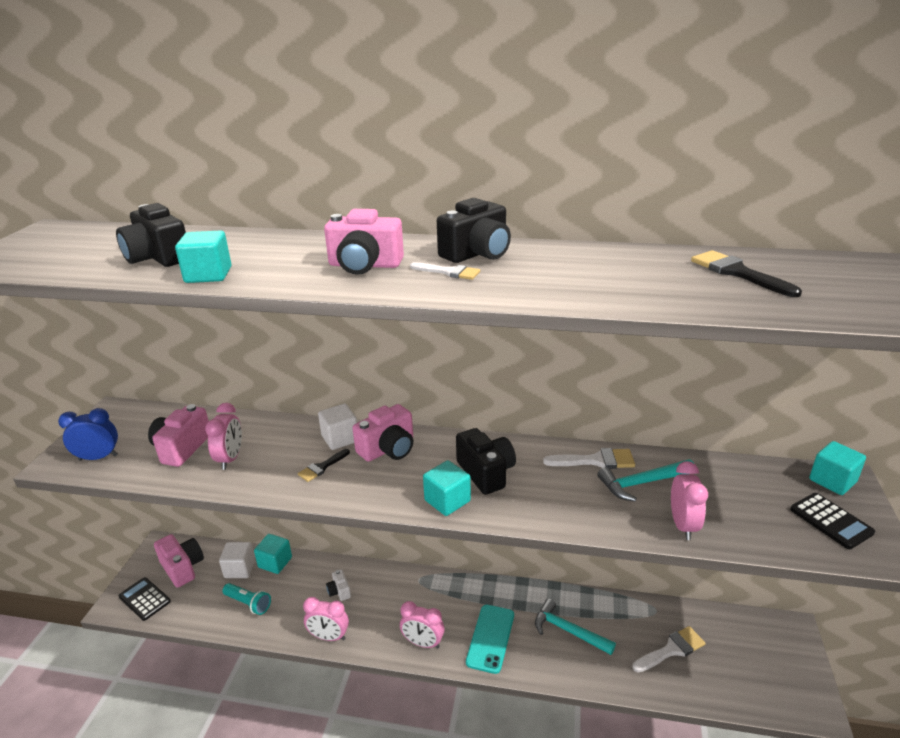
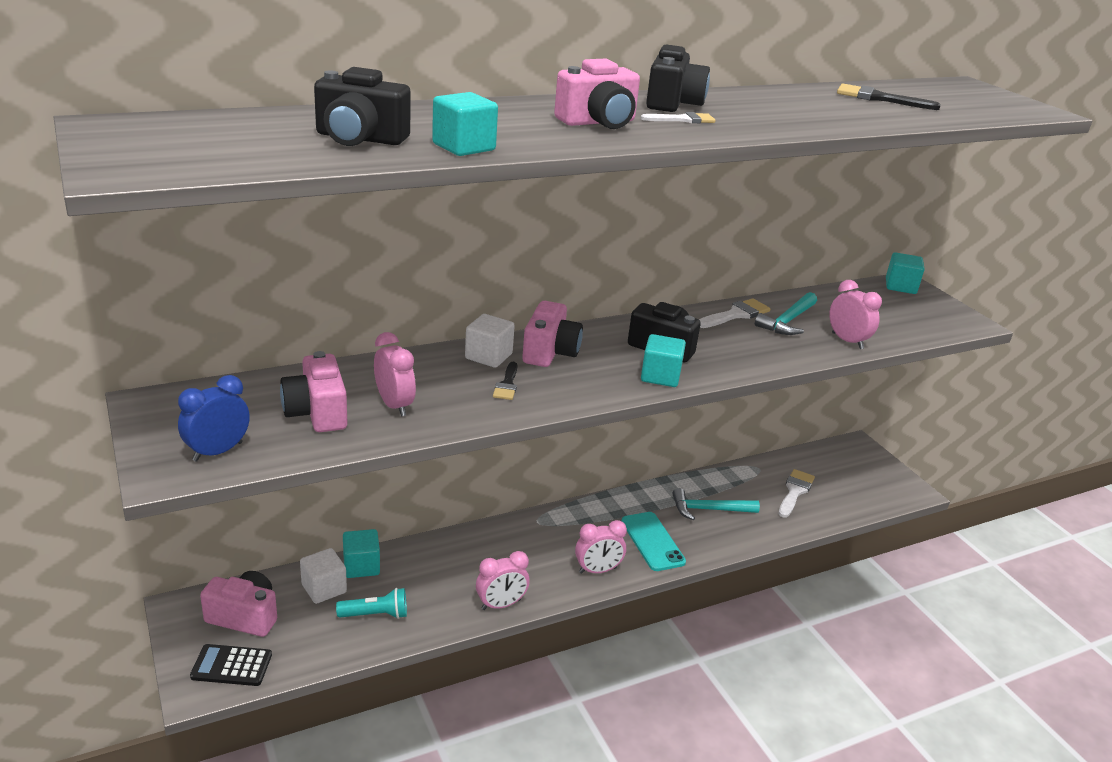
camera: 40 degrees left, 0 degrees up
white camera [326,569,351,601] -> none
black calculator [790,493,875,549] -> none

